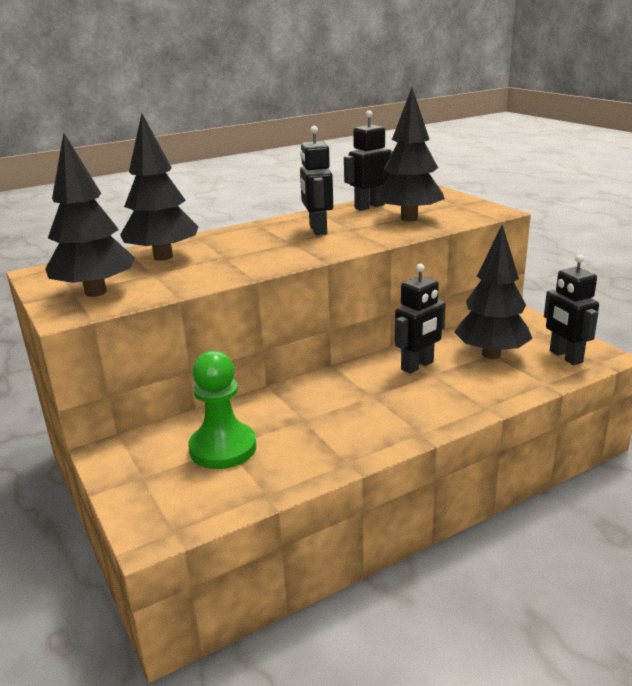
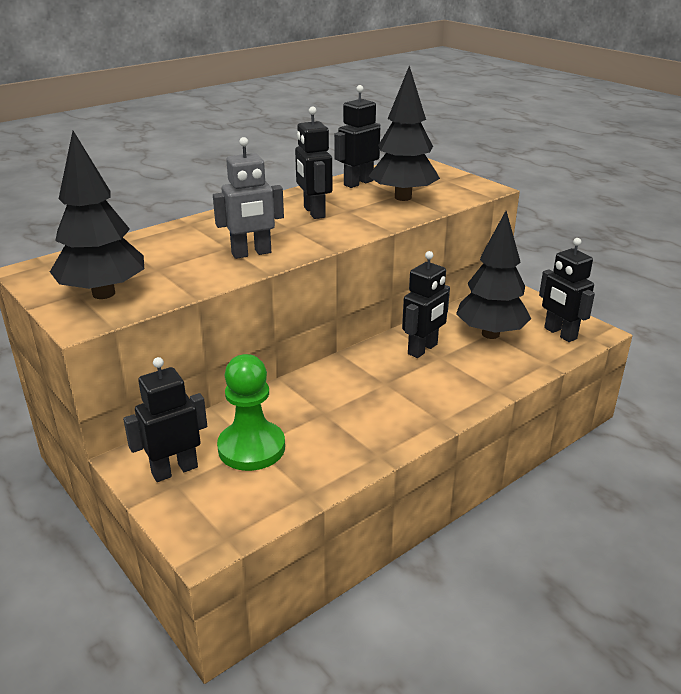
camera: 10 degrees left, 5 degrees up
black tree [120,113,198,261] -> none
none -> black robot [123,357,207,482]
none -> grey robot [213,137,284,259]

